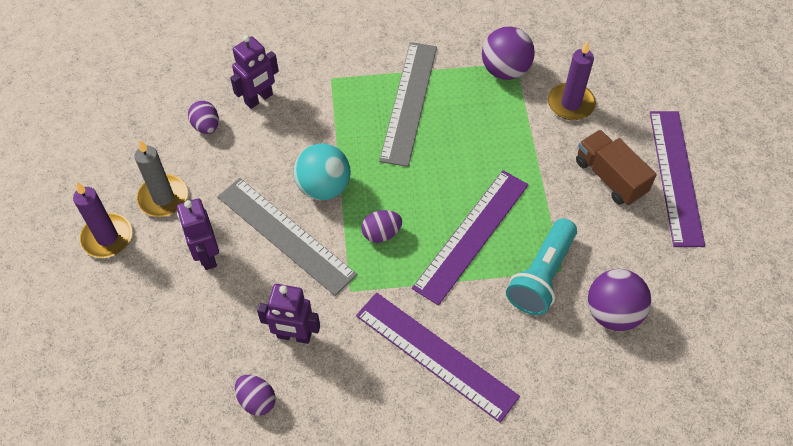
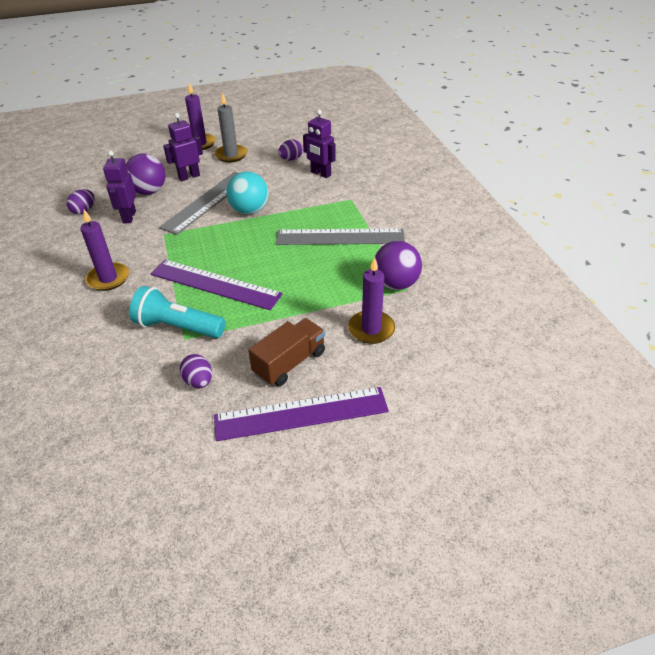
camera: 80 degrees right, 15 degrees down
purple ruler [356,293,520,423] -> purple candle [80,210,129,291]
purple egg [361,210,402,243] -> purple egg moved to [180,354,212,388]
purple ball [588,269,651,331] -> purple ball moved to [126,153,166,195]

